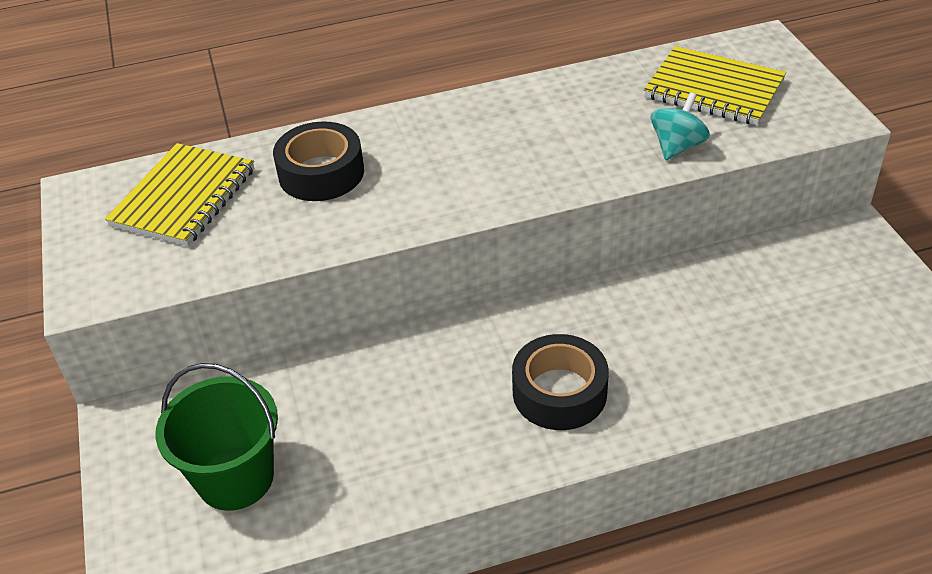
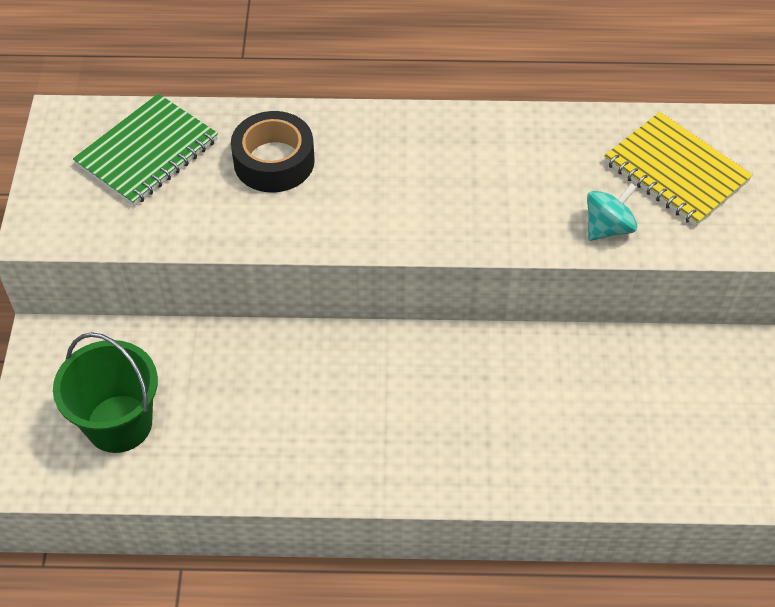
camera: 15 degrees right, 10 degrees up
yellow notebook [105,143,254,246] -> green notebook [73,94,218,206]
black tape [512,334,609,430] -> none

